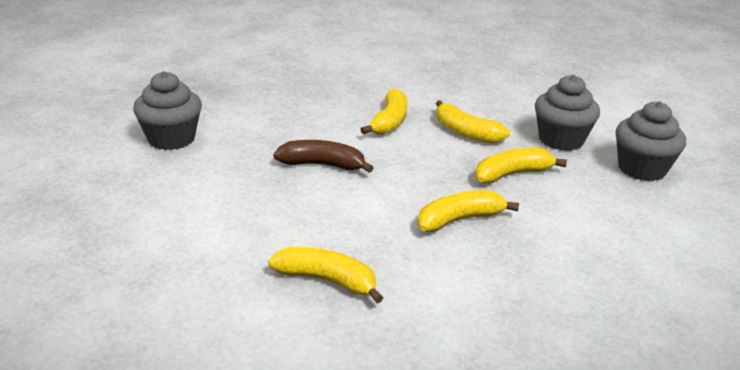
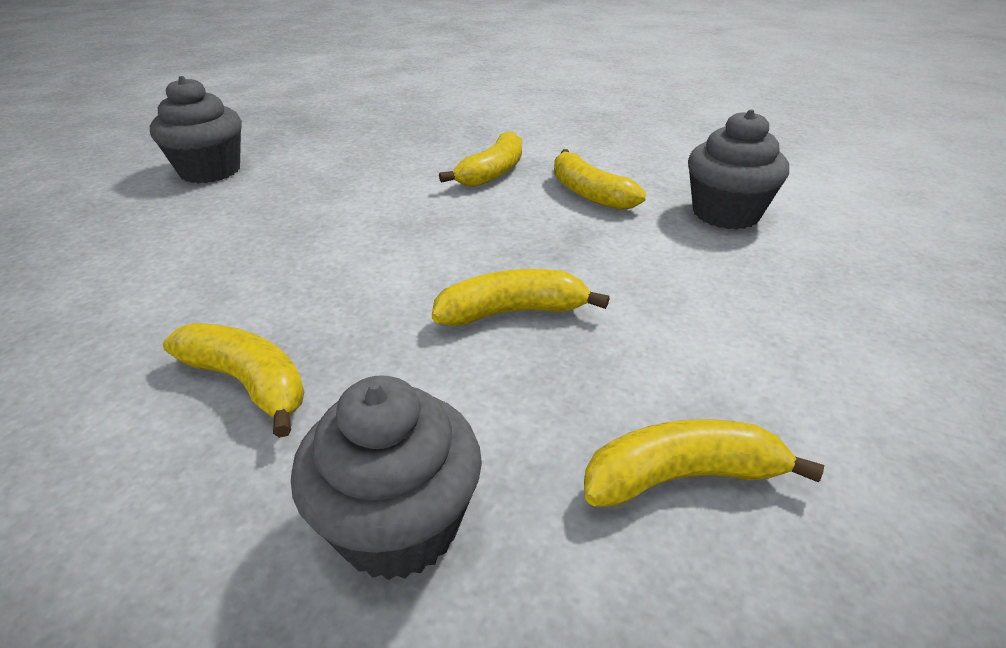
camera: 15 degrees right, 5 degrees up
brown banana [273,140,373,173] -> none
yellow banana [475,148,567,184] -> yellow banana moved to [584,419,824,507]
grey cupcake [616,101,686,181] -> grey cupcake moved to [291,375,482,580]

